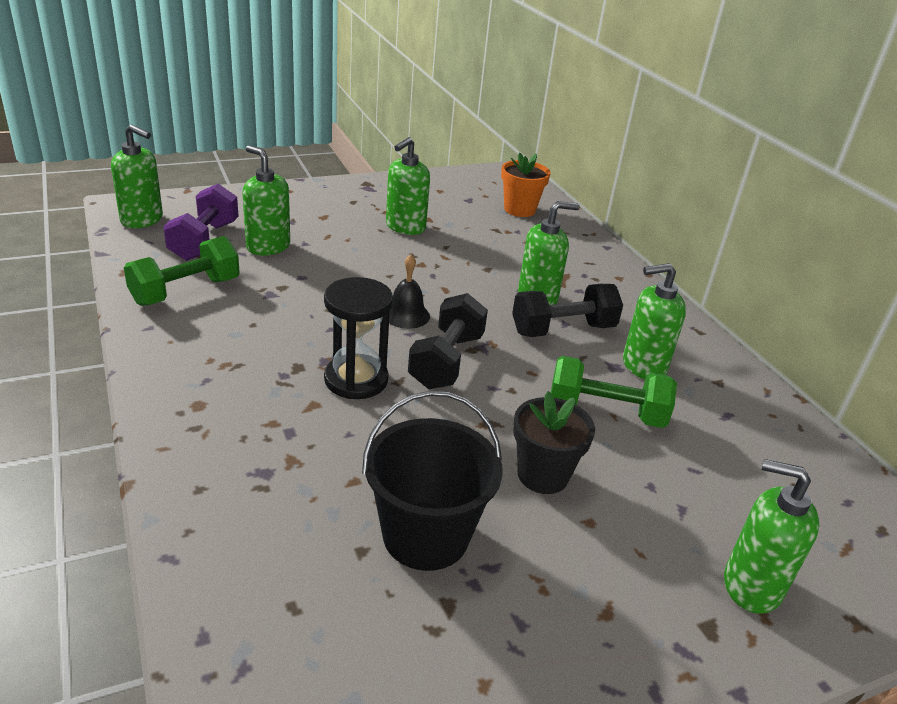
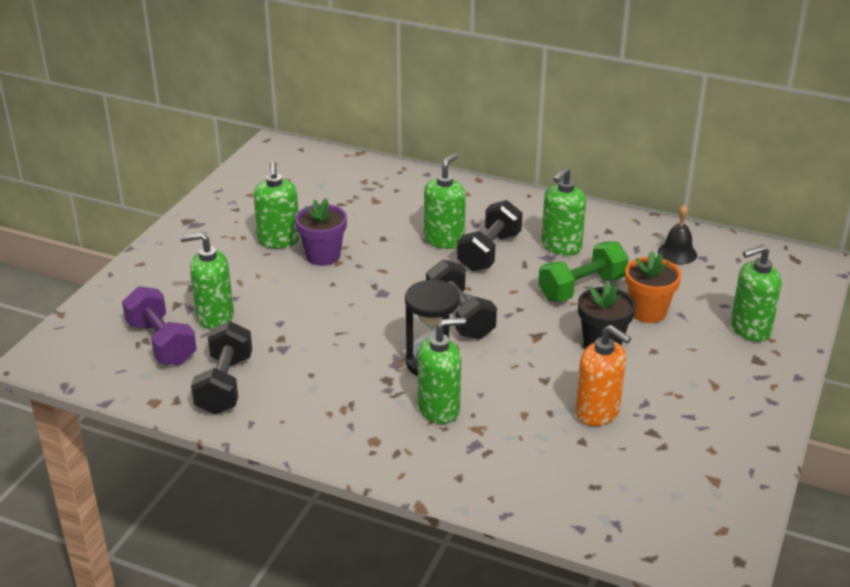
camera: 40 degrees left, 0 degrees up
green soap dispenser [111,124,163,228] -> green soap dispenser moved to [418,317,466,424]
green dumbbell [124,236,240,306] -> black dumbbell [191,321,252,415]
black bucket [362,391,502,571] -> orange soap dispenser [575,325,631,426]
black bell [389,255,430,329] -> black bell moved to [658,204,697,264]
orange flower pot [501,153,551,217] -> orange flower pot moved to [625,251,681,323]
none -> purple flower pot [295,198,347,266]

